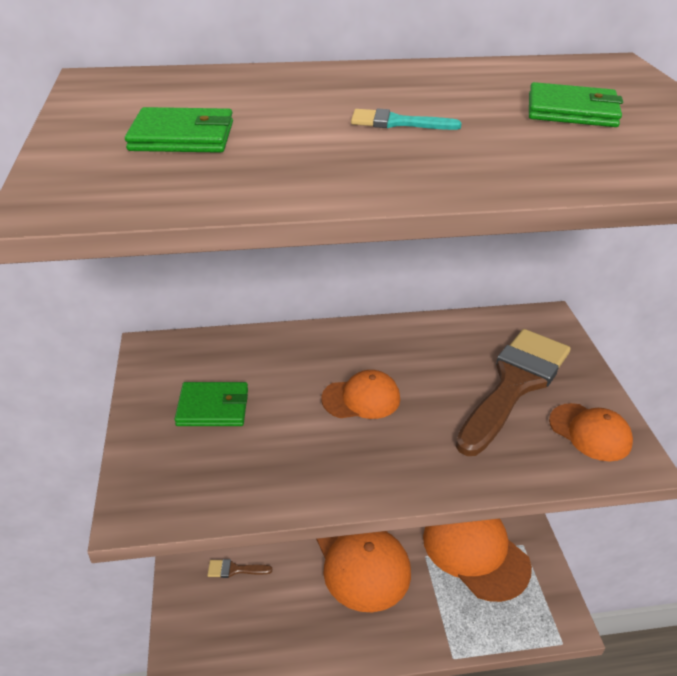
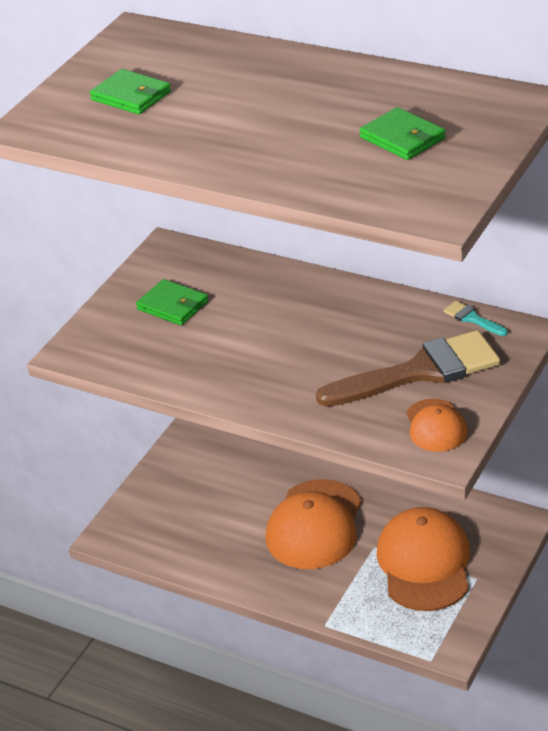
camera: 40 degrees right, 0 degrees up
brown brush [207,559,272,578] -> none
orange cap [321,370,400,419] -> none
turquoise brush [351,109,462,130] -> turquoise brush moved to [444,301,508,336]

